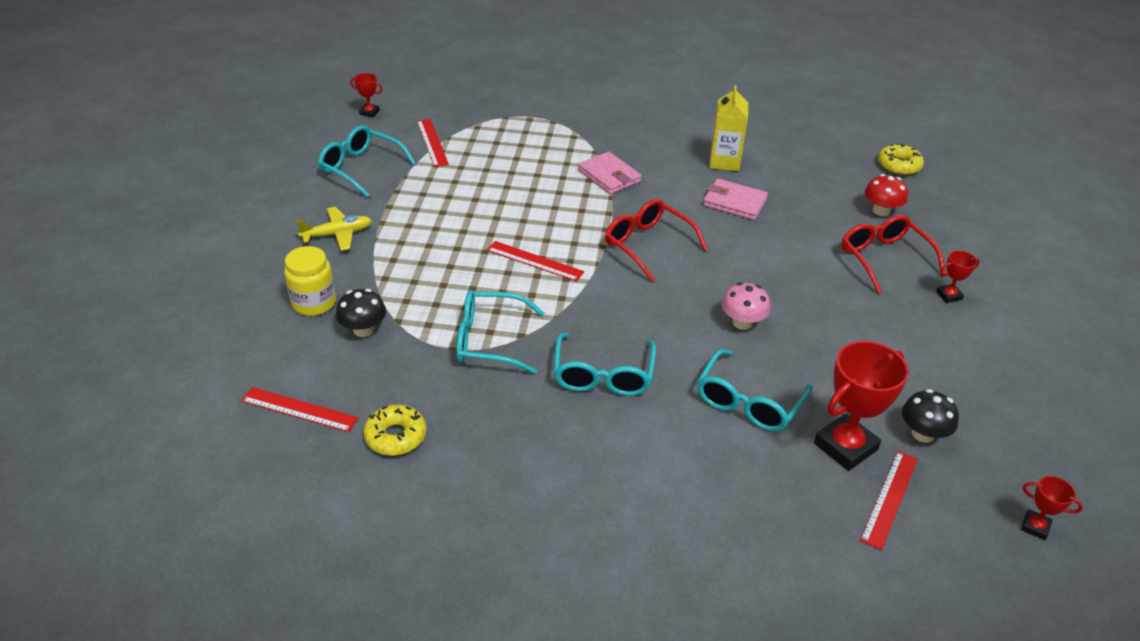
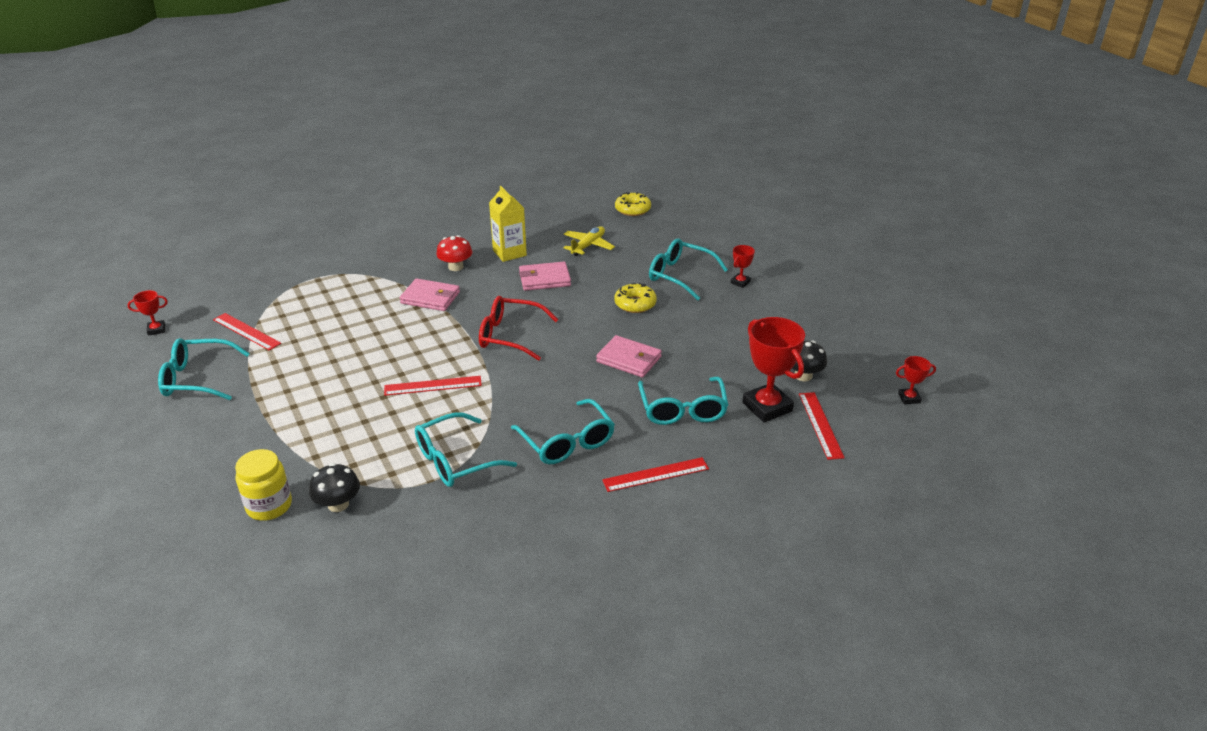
camera: 35 degrees left, 5 degrees down
red ruler [241,387,359,432] -> red ruler moved to [602,457,709,492]
yellow plane [296,207,372,251] -> yellow plane moved to [564,226,615,256]
yellow donut [363,405,426,456] -> yellow donut moved to [614,283,657,313]
pink mushroom [722,282,770,330] -> pink wallet [596,335,662,377]
red trophy [814,341,909,471] -> red trophy turned 45 degrees counterclockwise [742,317,805,423]
red glasses [841,215,945,294] -> turquoise glasses [649,239,728,300]
red mushroom [865,174,908,216] -> red mushroom moved to [436,235,472,271]

